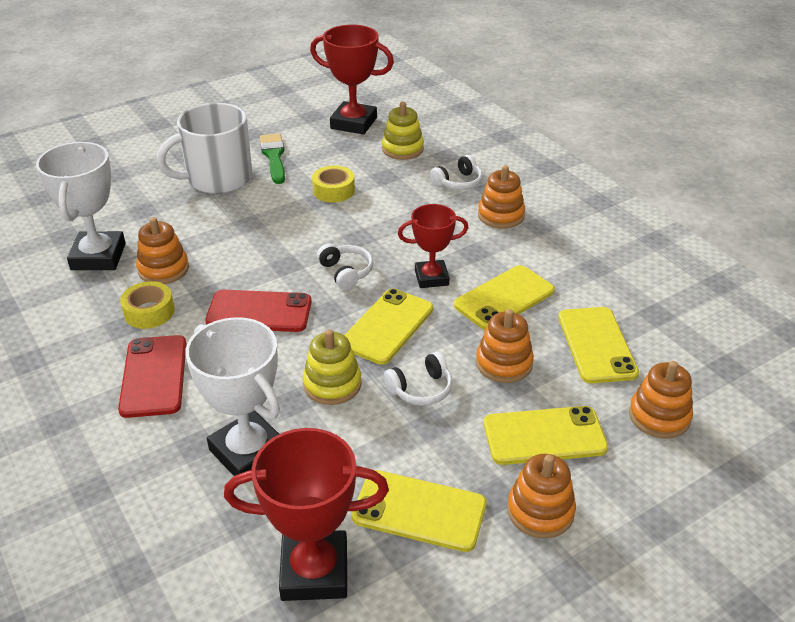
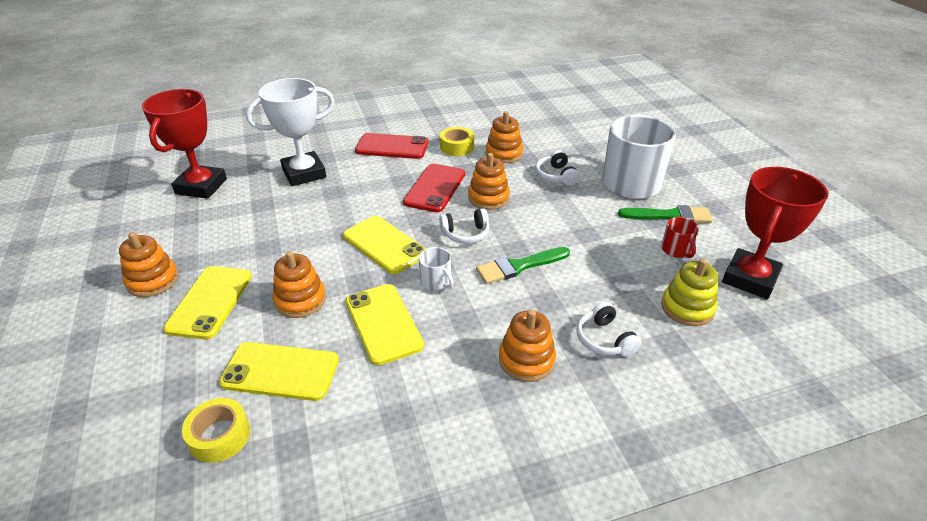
camera: 105 degrees right, 0 degrees up
white trophy [36,142,126,270] -> none
yellow stacking toy [303,329,362,405] -> none
yellow tape [312,166,355,203] -> yellow tape moved to [182,398,250,463]
yellow phone [352,470,486,552] -> none
white headphones [384,352,452,406] -> white headphones moved to [535,150,579,186]
red trophy [398,204,468,288] -> white mug [419,247,454,291]
orange stacking toy [629,361,693,439] -> orange stacking toy moved to [468,153,510,210]
none -> green brush [476,247,570,284]
none -> red mug [662,217,699,258]

